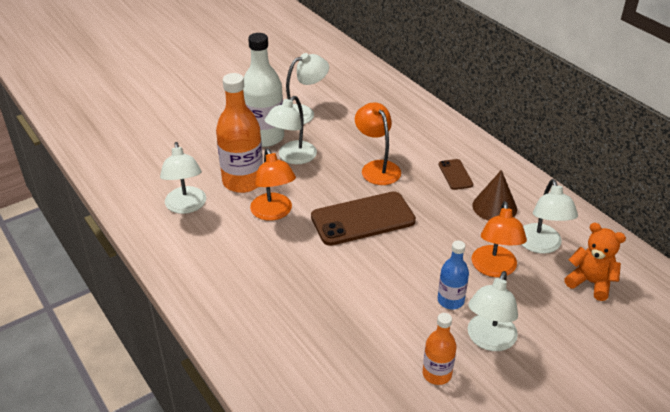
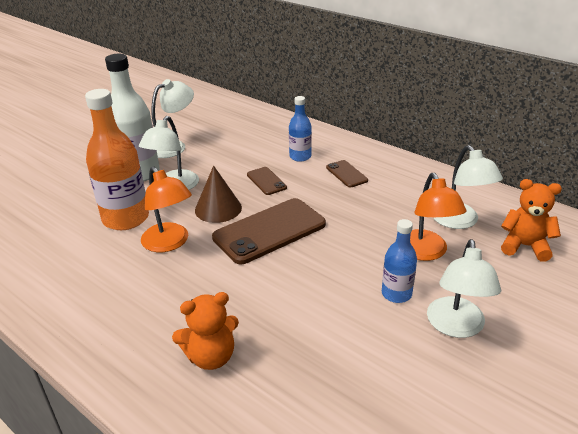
camera: 15 degrees left, 5 degrees down
white lamp [160,142,206,214] -> none
orange lamp [355,102,401,185] -> brown phone [247,167,287,195]
orange bottle [423,313,456,385] -> none
brown cone [472,170,517,221] -> brown cone moved to [195,165,242,223]
none -> orange teddy bear [172,292,239,370]
none -> blue bottle [289,96,312,162]

